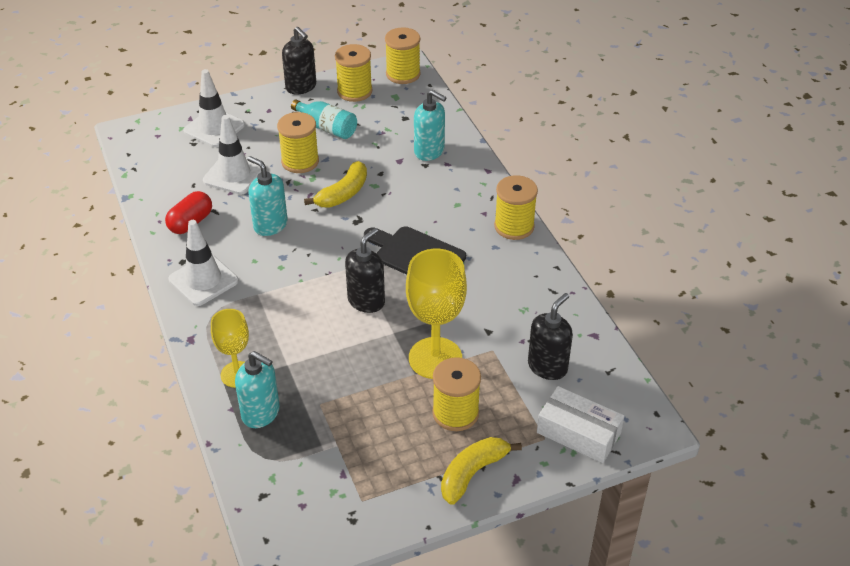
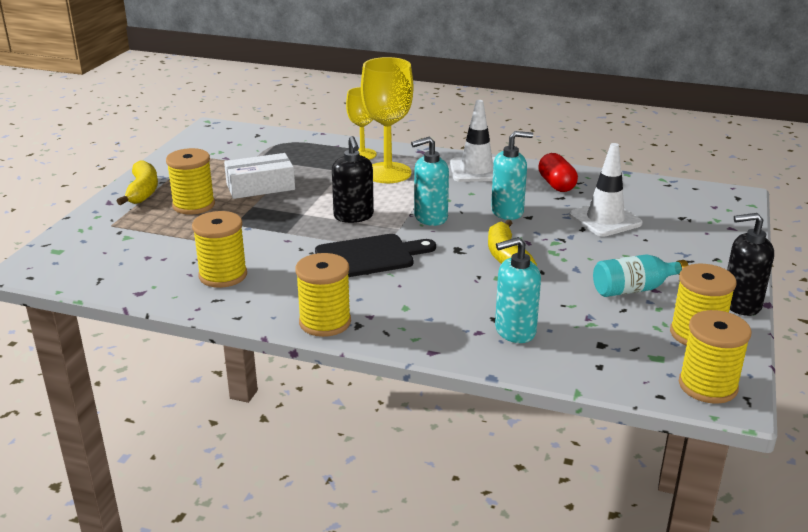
camera: 130 degrees right, 15 degrees down
white traffic cone [183,69,245,147] -> none
turquoise soap dispenser [235,351,280,428] -> turquoise soap dispenser moved to [411,137,449,226]
yellow spool [277,112,319,173] -> yellow spool moved to [192,211,247,288]
yellow goblet [406,249,467,379] -> yellow goblet moved to [361,57,413,183]
black soap dispenser [528,293,573,380] -> none
white box [537,386,624,463] -> white box moved to [224,153,295,199]

